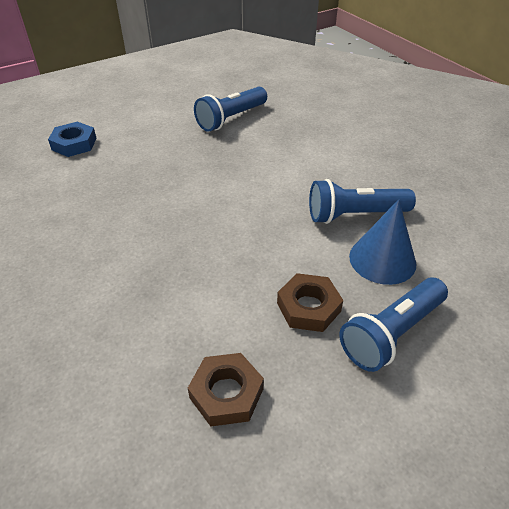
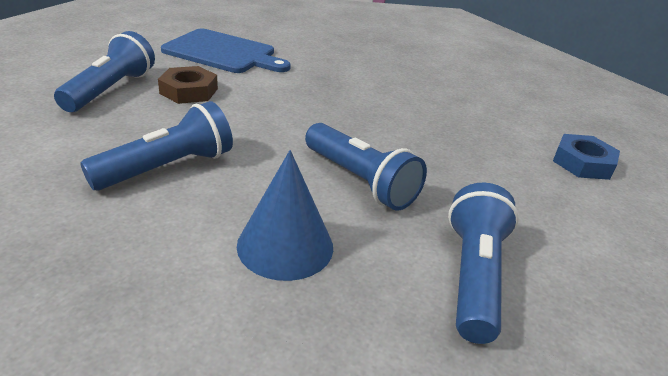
camera: 145 degrees right, 10 degrees down
brown nut [188,353,264,426] -> blue cutting board [161,29,291,73]
blue cone [349,199,416,285] -> blue cone moved to [237,150,333,281]
none -> blue flashlight [305,123,427,211]

